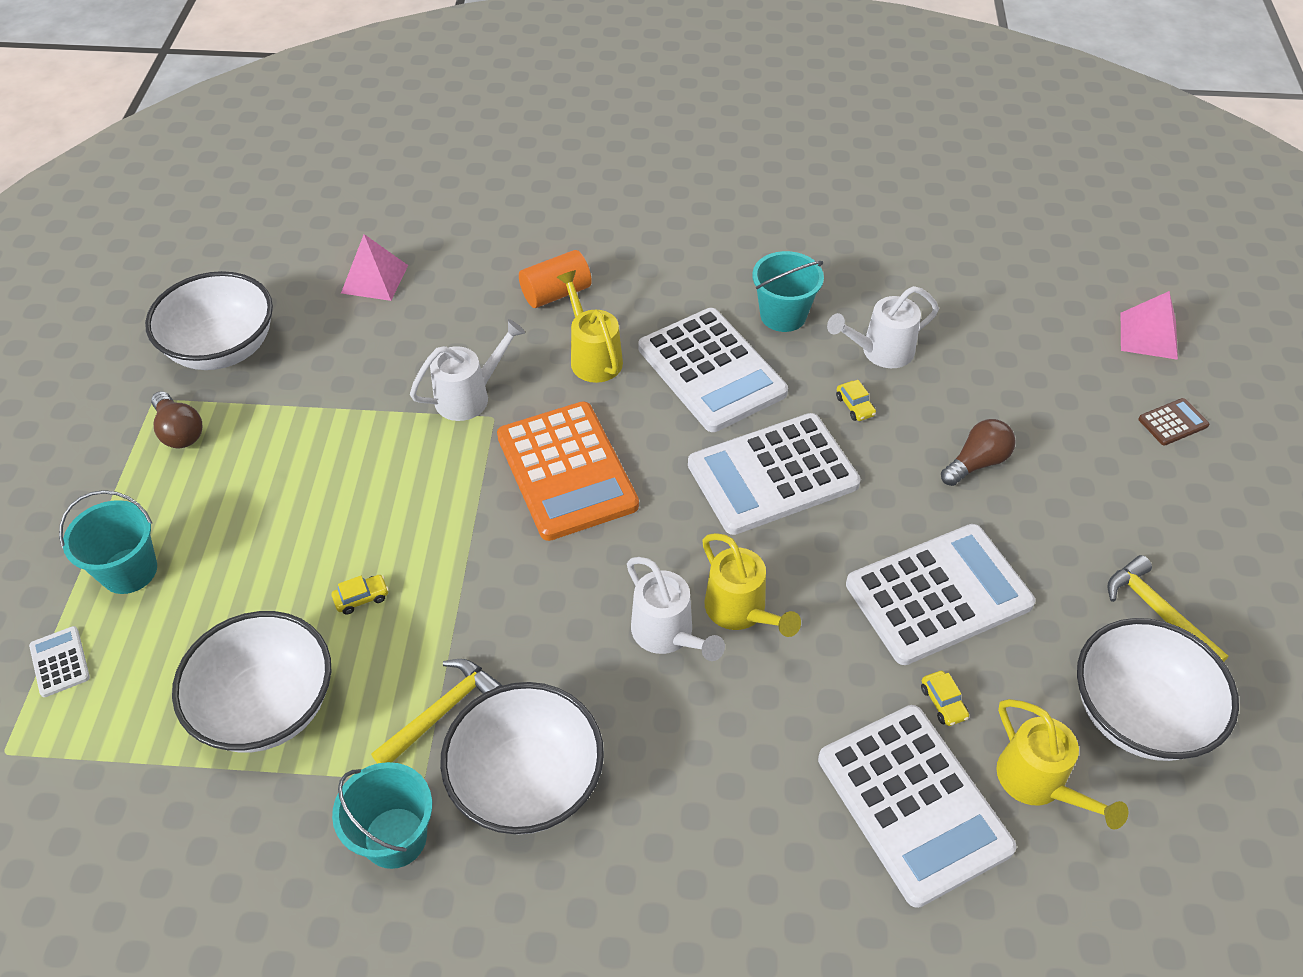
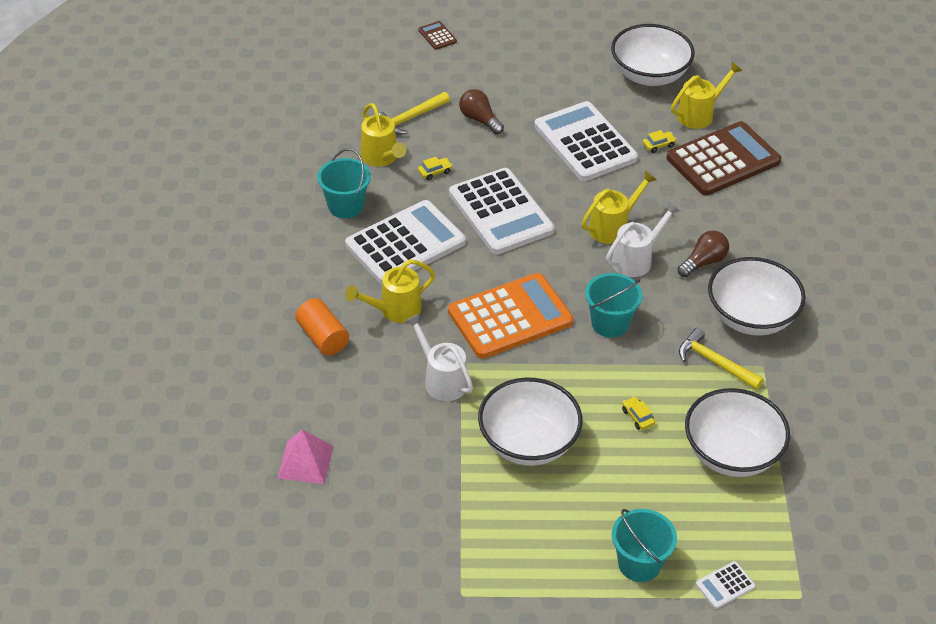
camera: 95 degrees left, 5 degrees down
white bowl [145,271,273,370] -> white bowl moved to [478,378,583,466]
brown light bulb [151,391,202,448] -> brown light bulb moved to [678,230,729,277]
turquoise bucket [332,762,432,869] -> turquoise bucket moved to [585,273,643,338]
white calculator [818,705,1016,908] -> brown calculator [666,121,781,196]
white watering can [827,286,939,368] -> yellow watering can [360,103,406,167]
yellow hammer [1108,555,1228,662] -> yellow hammer moved to [379,92,450,135]
pink pyramid [1121,291,1178,360] -> none

